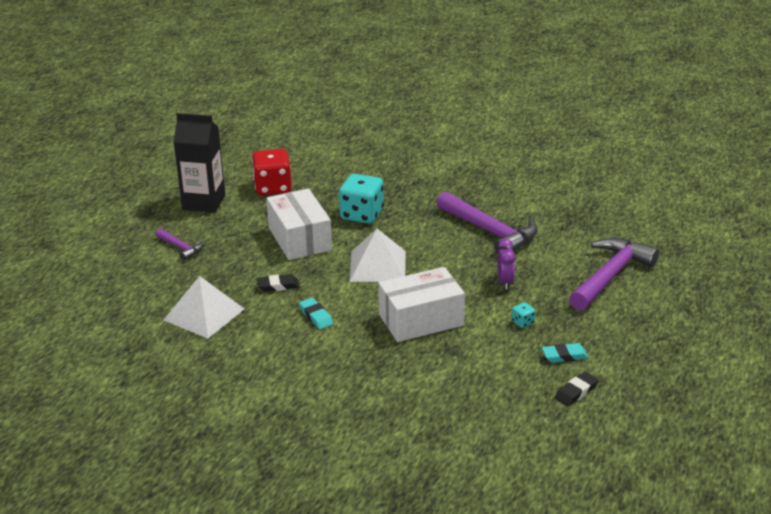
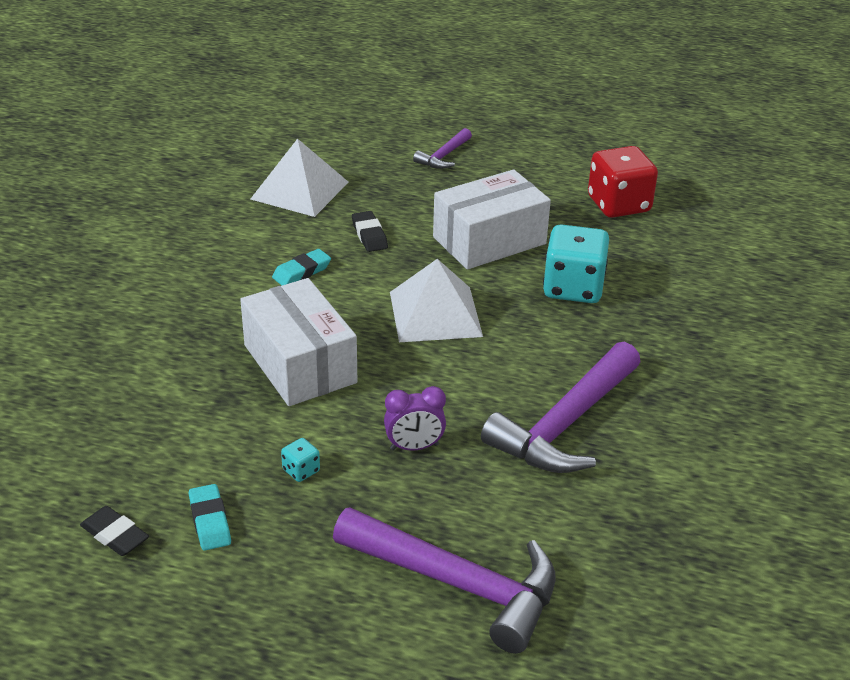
camera: 80 degrees right, 5 degrees up
black carton [173,113,225,213] -> none

